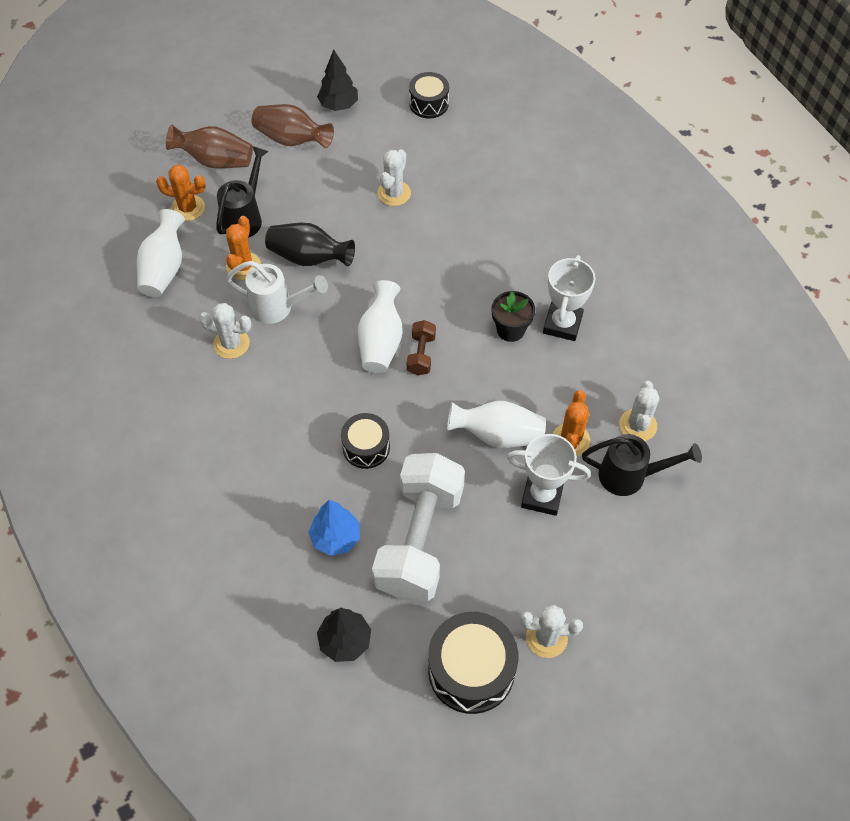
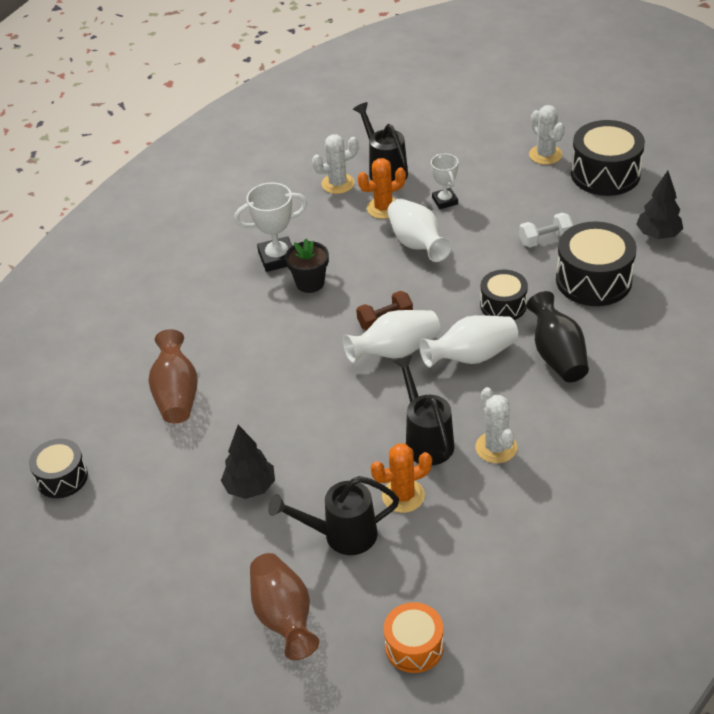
camera: 120 degrees left, 15 degrees down
white vase [137,209,185,297] -> white vase moved to [419,315,518,368]
orange cactus [156,165,206,221] -> none
white watering can [226,261,328,324] -> black watering can [393,355,454,465]
brown vase [252,104,334,148] -> brown vase moved to [148,329,198,424]
black vase [265,223,355,267] -> black vase moved to [527,291,589,382]
blue tree [308,500,360,556] -> black drum [556,221,637,306]
black tree [317,50,358,111] -> black tree moved to [221,425,275,499]
white dumbbell [372,453,465,601] -> white dumbbell [519,213,573,247], size x0.42
white cactus [377,149,411,206] -> none
white trophy [507,434,591,516] -> white trophy [431,154,458,209], size x0.64
none -> orange drum [384,602,444,673]

